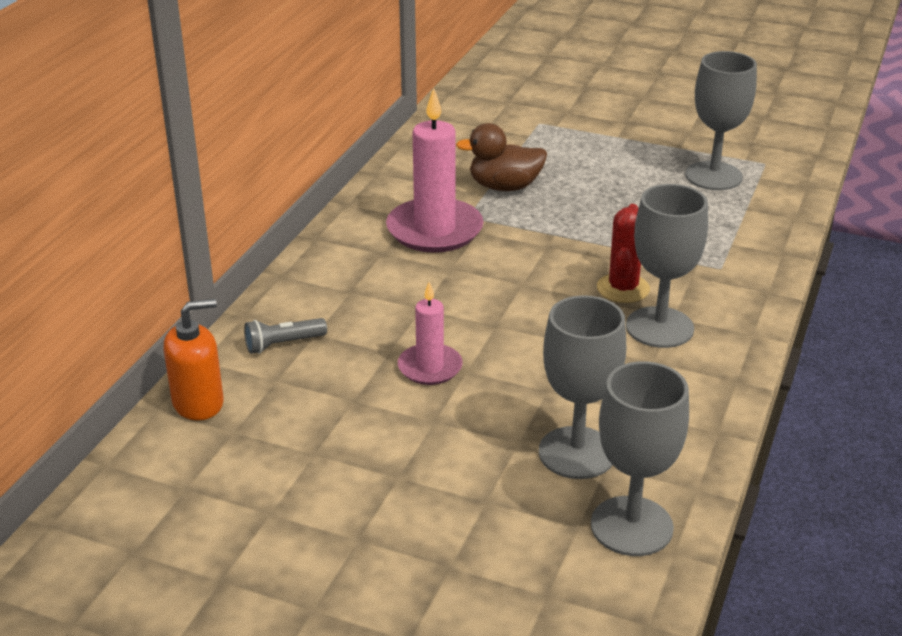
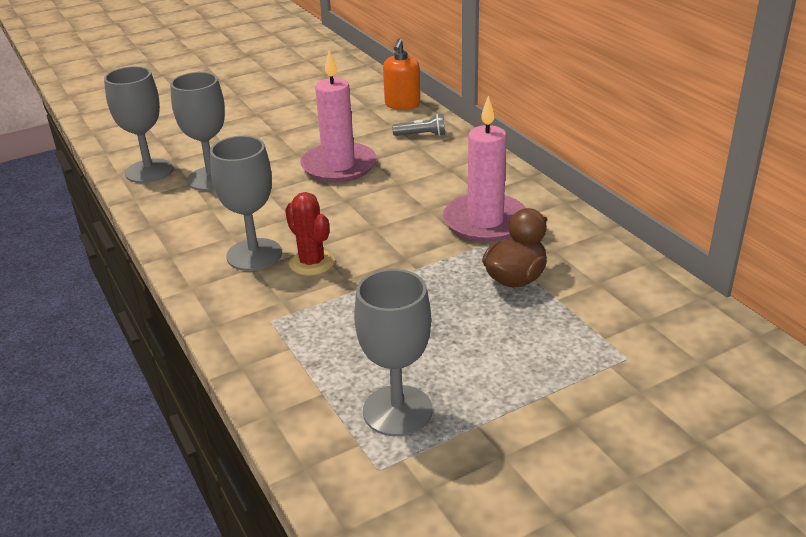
camera: 130 degrees right, 0 degrees up
grey flashlight [244,318,327,354] -> grey flashlight turned 75 degrees clockwise [392,114,445,136]
pink candle [398,282,463,385] -> pink candle [300,51,376,183], size x1.74

